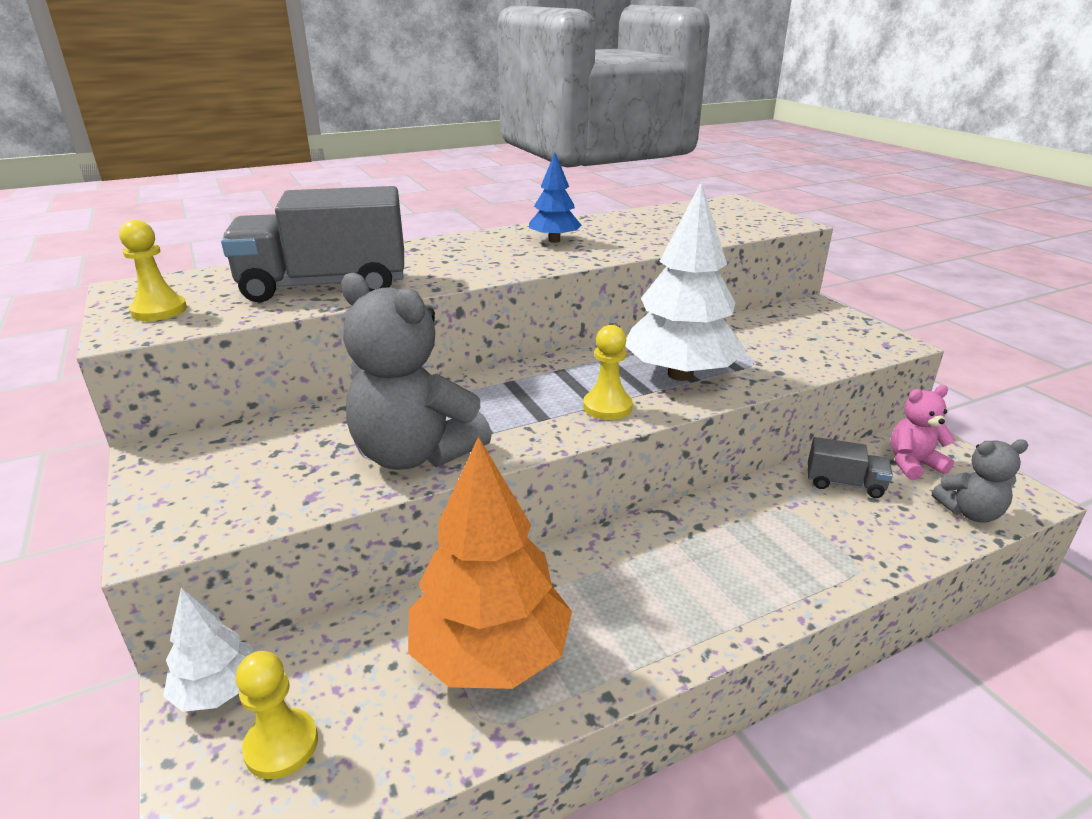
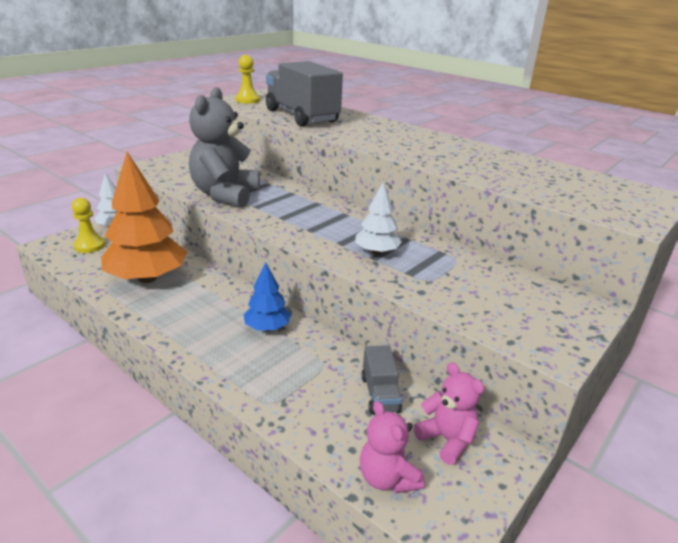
camera: 65 degrees right, 0 degrees up
blue tree [529,153,581,243] -> blue tree moved to [243,262,291,331]
yellow pawn [583,325,633,420] -> none
white tree [625,181,746,381] -> white tree [355,182,402,255], size x0.52
grey teddy bear [932,440,1028,523] -> pink teddy bear [360,401,425,494]

